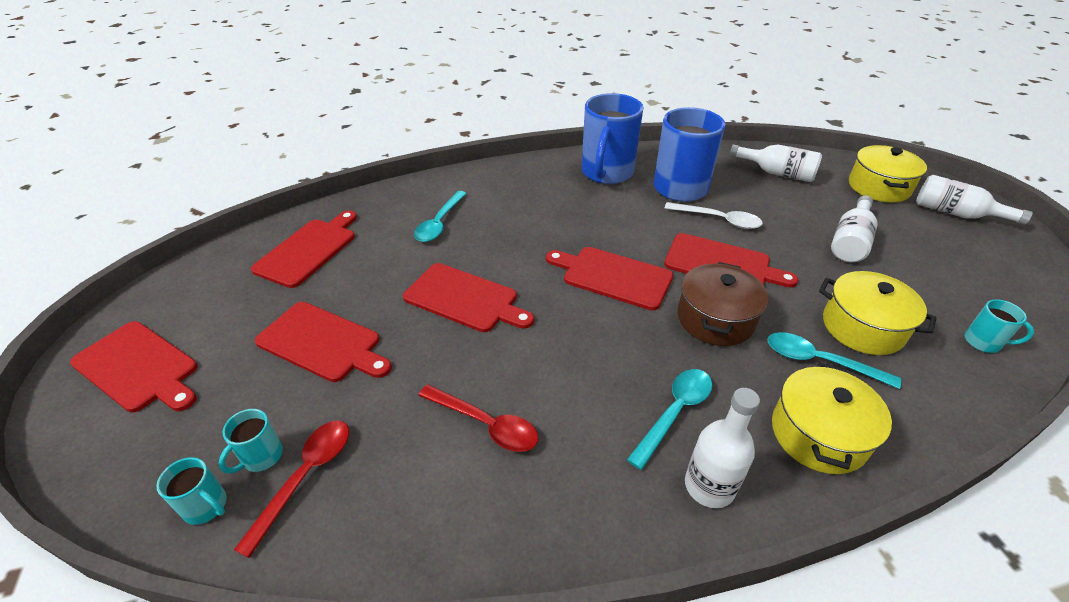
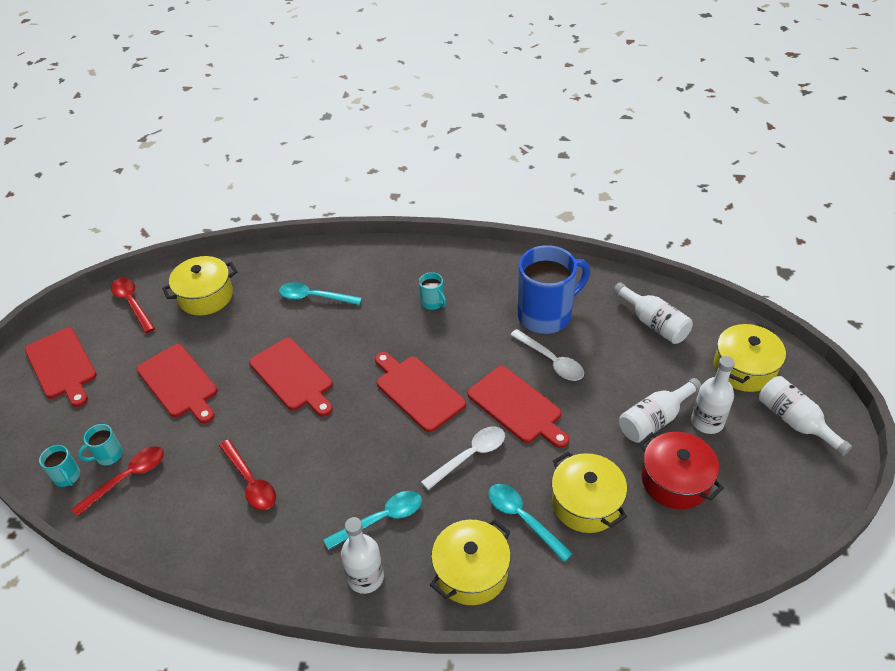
camera: 25 degrees right, 5 degrees up
red cutting board [251,210,357,288] -> yellow pot [162,256,237,316]
turquoise spoon [414,191,467,242] -> turquoise spoon turned 60 degrees clockwise [279,282,362,305]
blue mug [582,93,644,184] -> none
brown pot [678,262,768,346] -> white spoon [421,426,505,490]
turquoise mug [964,299,1034,353] -> turquoise mug moved to [419,272,446,310]
none -> red spoon [111,278,155,333]
none -> red pot [639,432,724,509]
none -> white bottle [691,356,735,434]

